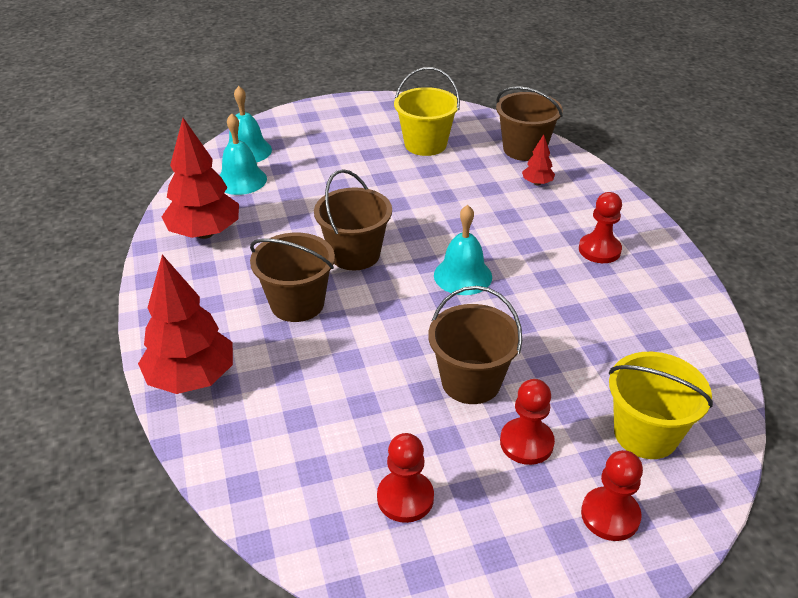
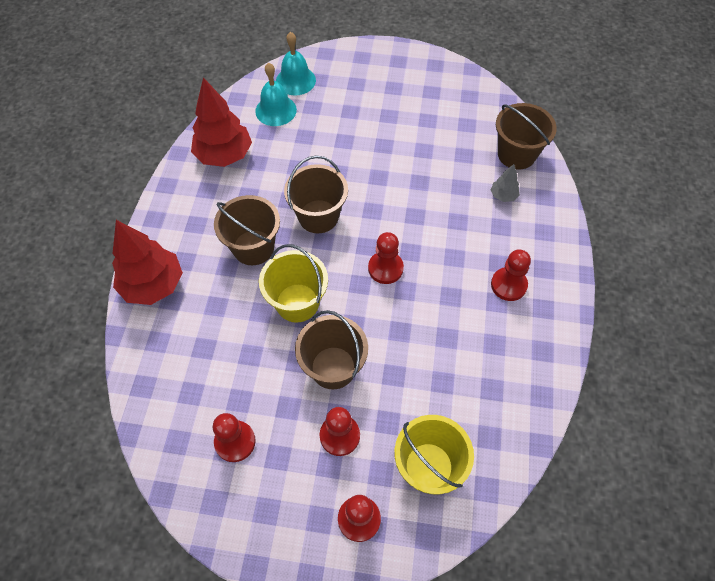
camera: 25 degrees right, 20 degrees up
yellow bucket [394,67,460,156] -> yellow bucket moved to [259,244,328,323]
turquoise bell [434,205,492,295] -> red pawn [368,232,404,284]
red tree [522,134,555,186] -> grey tree [491,164,520,202]

